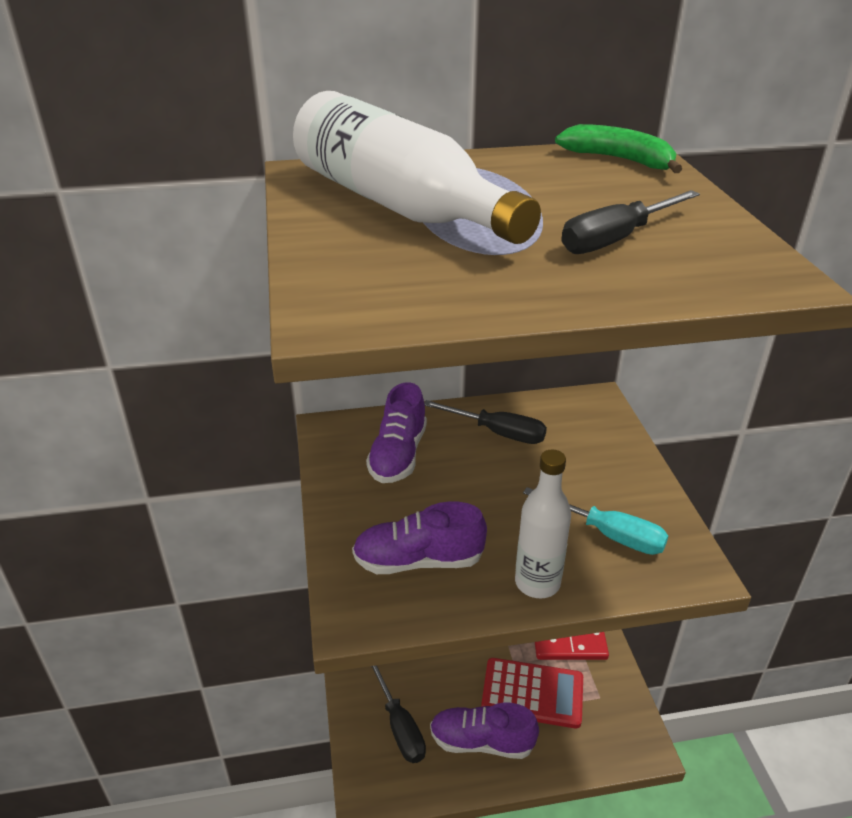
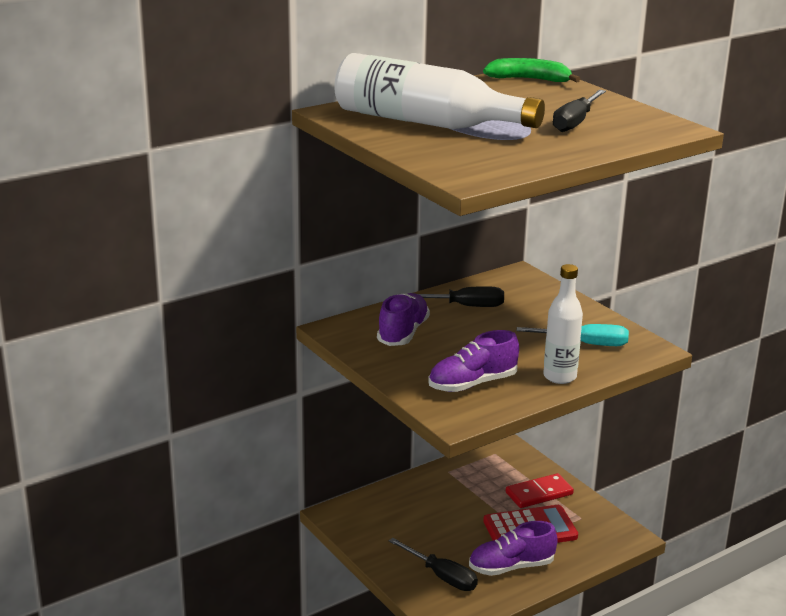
camera: 25 degrees left, 10 degrees down
purple shoe [366,382,427,483] -> purple shoe turned 150 degrees counterclockwise [377,293,430,346]

